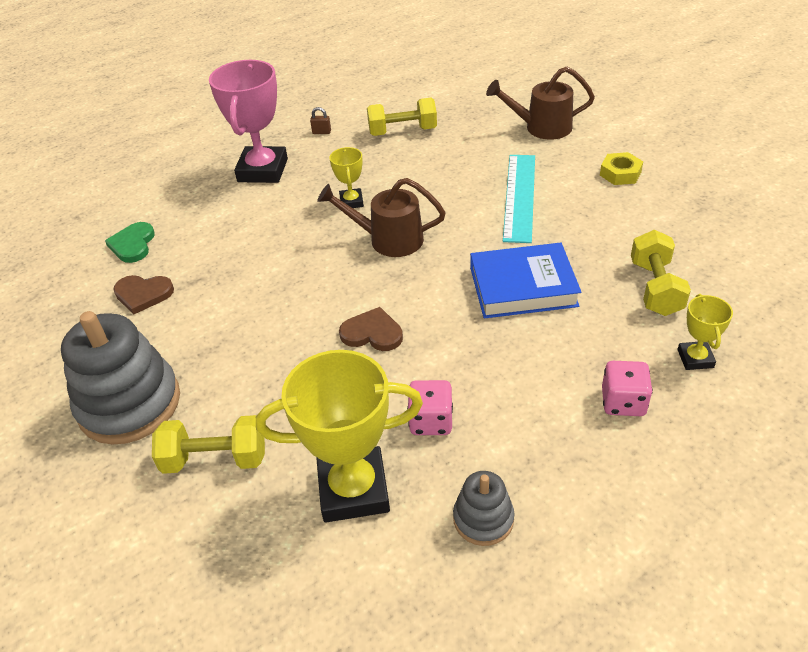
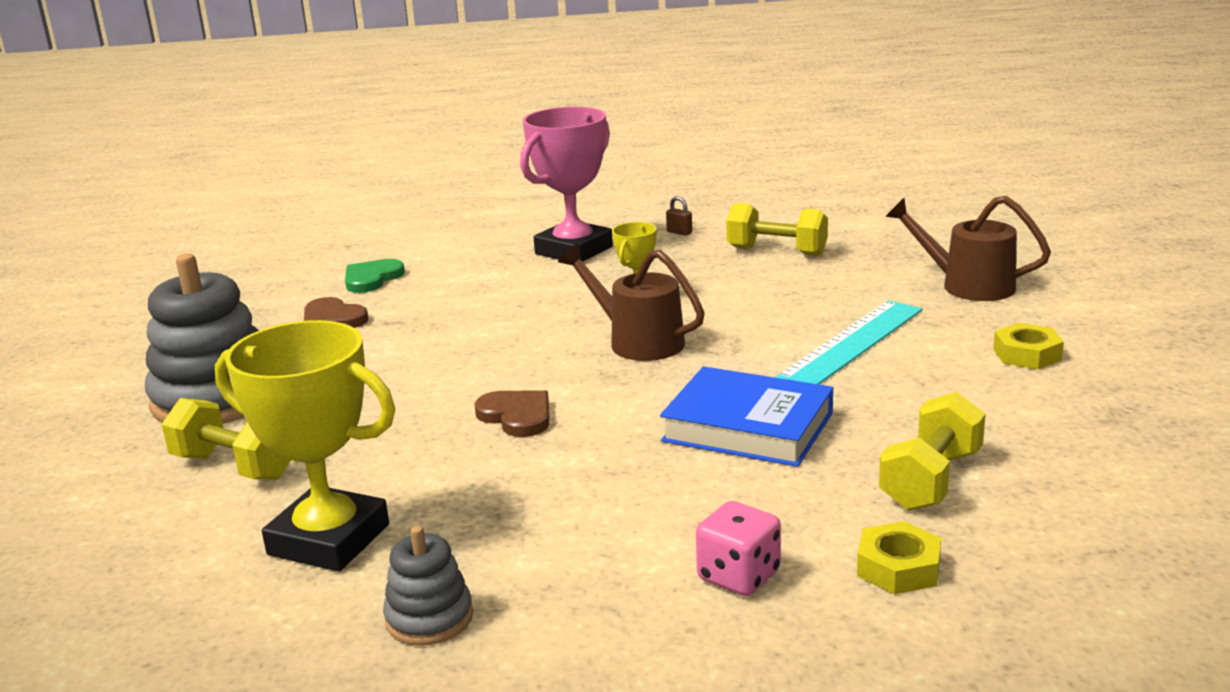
camera: 30 degrees right, 20 degrees down
pink dice [407,380,453,435] -> none
yellow trophy [678,294,733,370] -> yellow nut [857,521,941,594]

